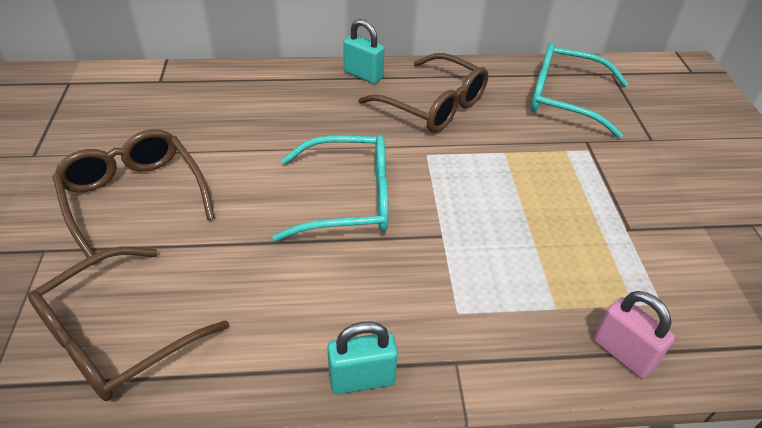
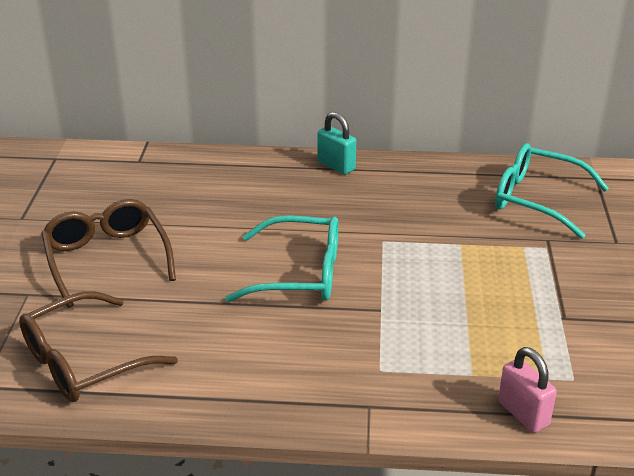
camera: 10 degrees right, 10 degrees down
turquoise padlock [327,321,398,394] -> none
brown glasses [359,53,488,133] -> none

